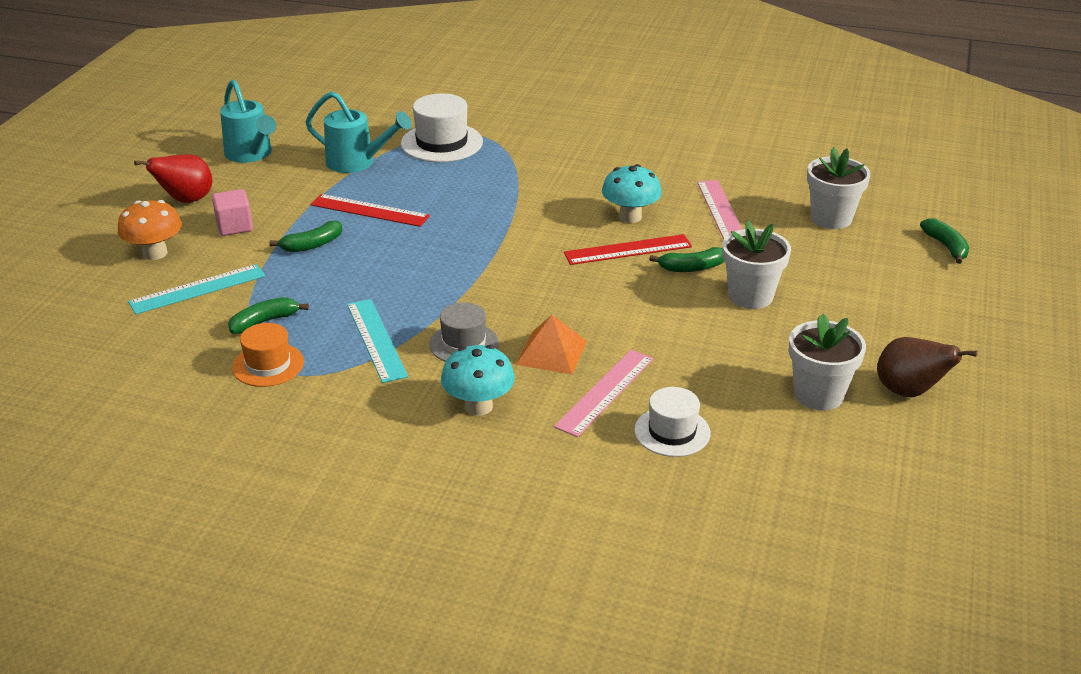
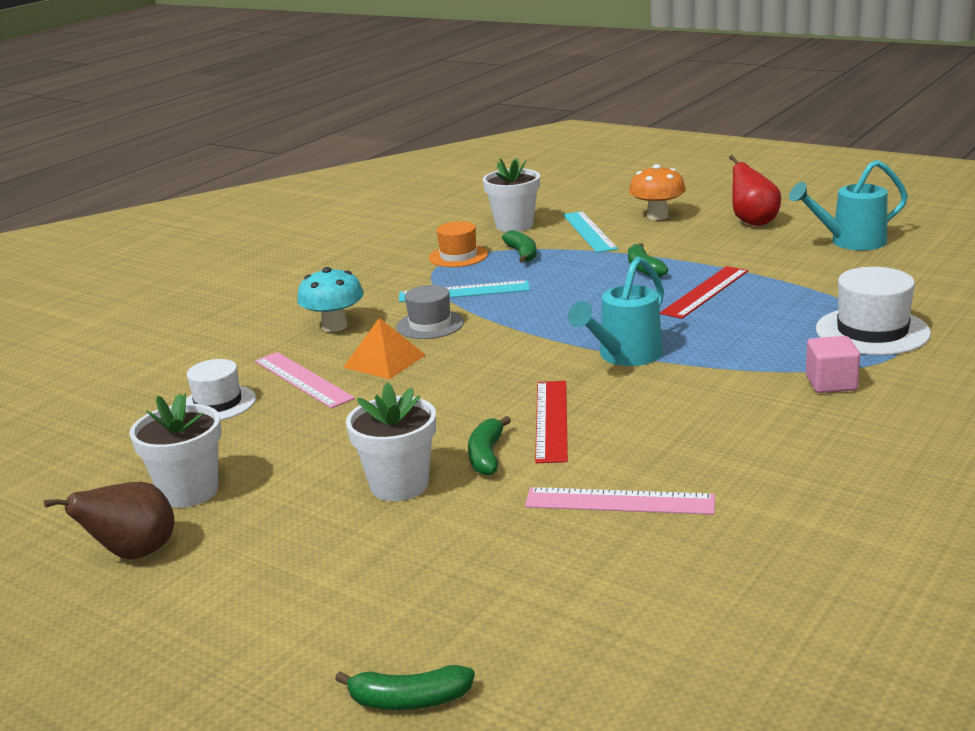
camera: 110 degrees right, 10 degrees down
pink cube [212,189,253,236] -> pink cube moved to [806,336,860,393]
turquoise watering can [306,91,412,173] -> turquoise watering can moved to [568,257,664,366]
turquoise mushroom [602,164,662,223] -> none
white flower pot [807,147,870,229] -> white flower pot moved to [483,158,540,232]

